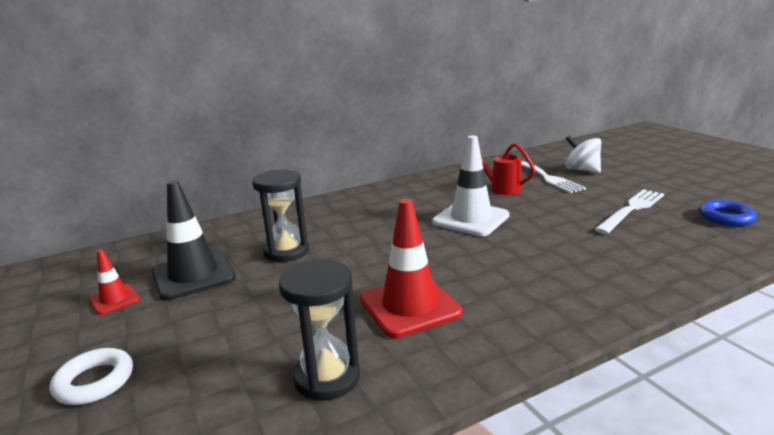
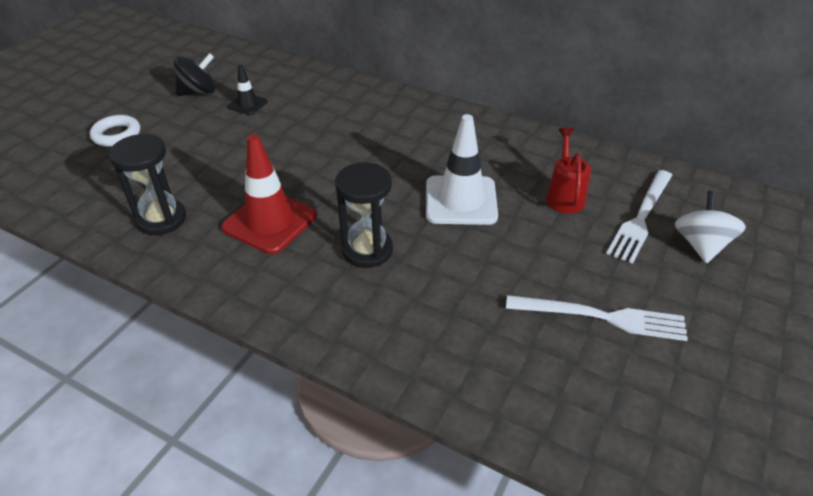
camera: 55 degrees right, 20 degrees up
red traffic cone [89,250,140,315] -> black spinning top [173,53,215,96]
black traffic cone [152,180,236,301] -> black traffic cone [228,65,268,115], size x0.52
black hourglass [252,169,309,262] -> black hourglass moved to [335,162,393,268]
blue ring [699,200,757,226] -> none

